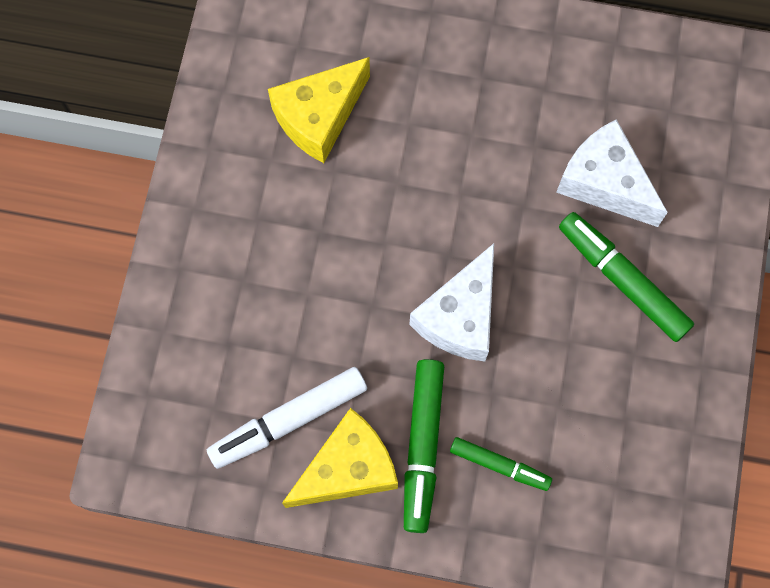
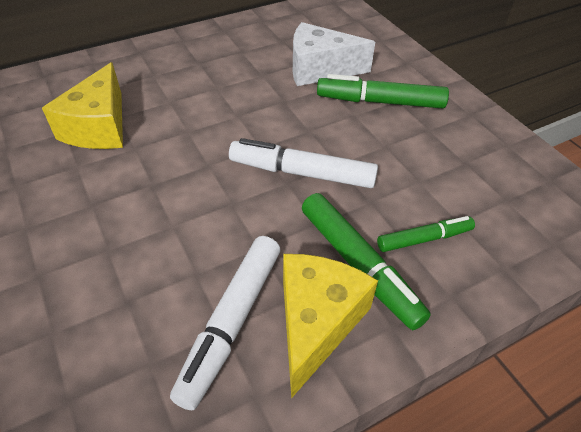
camera: 40 degrees left, 25 degrees down
white cheese [409,243,494,362] -> white marker [229,138,378,188]

